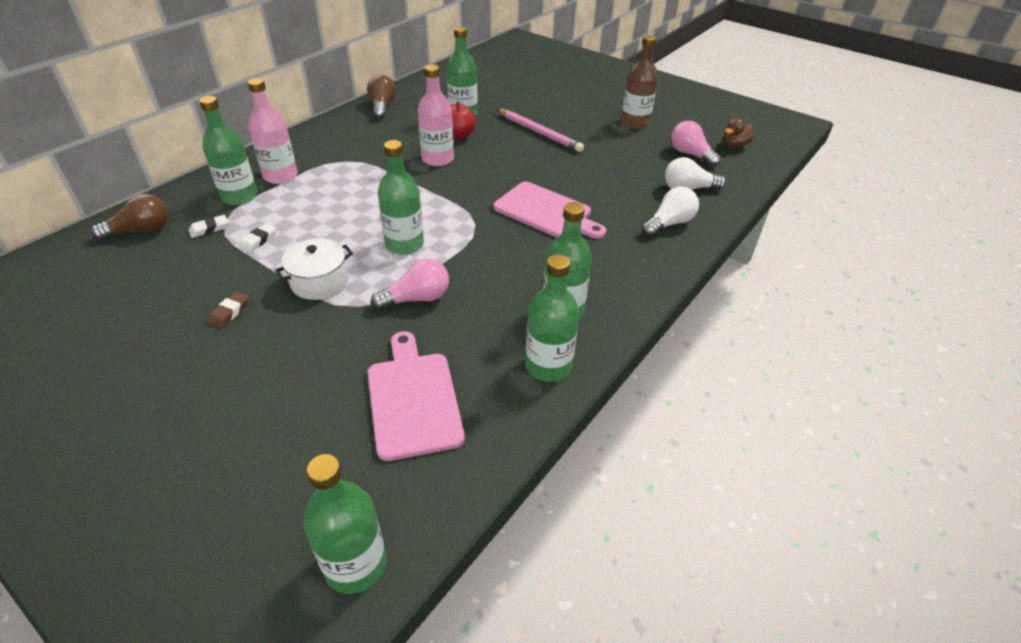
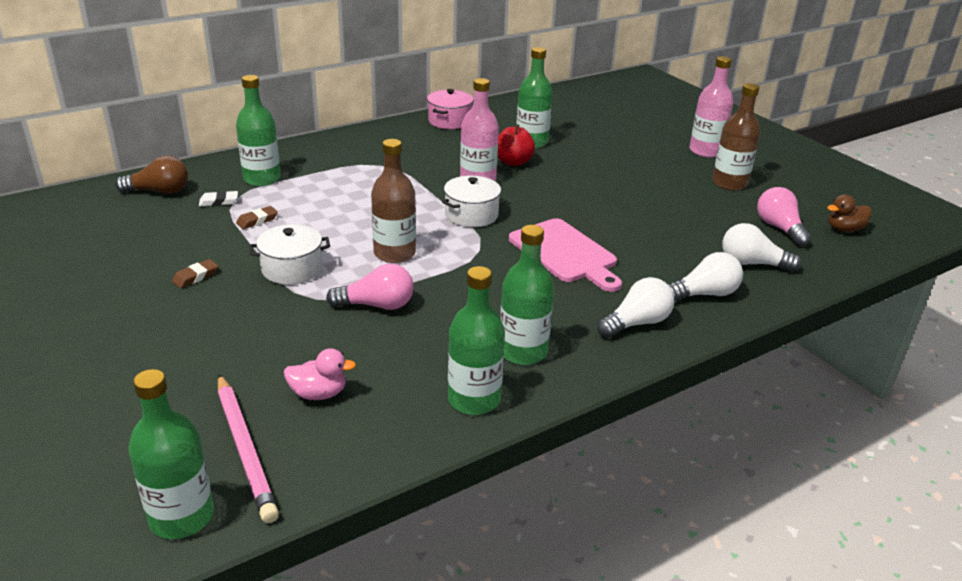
camera: 20 degrees right, 10 degrees down
white eraser [239,223,276,252] -> brown eraser [236,206,278,229]
pink bottle [248,78,298,184] -> pink bottle moved to [689,56,733,158]
brown light bulb [367,75,396,119] -> pink pot [427,89,474,129]
pink cutting board [368,331,465,461] -> pink duck [284,348,356,400]
green bottle [378,140,424,255] -> brown bottle [371,139,416,263]
pink pencil [497,109,584,152] -> pink pencil moved to [218,374,279,523]
none -> white pot [442,176,502,227]
none -> white light bulb [597,277,674,338]

